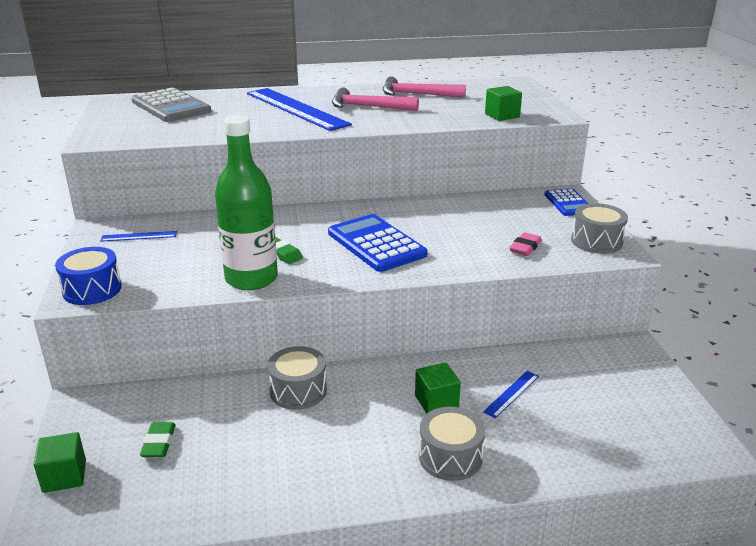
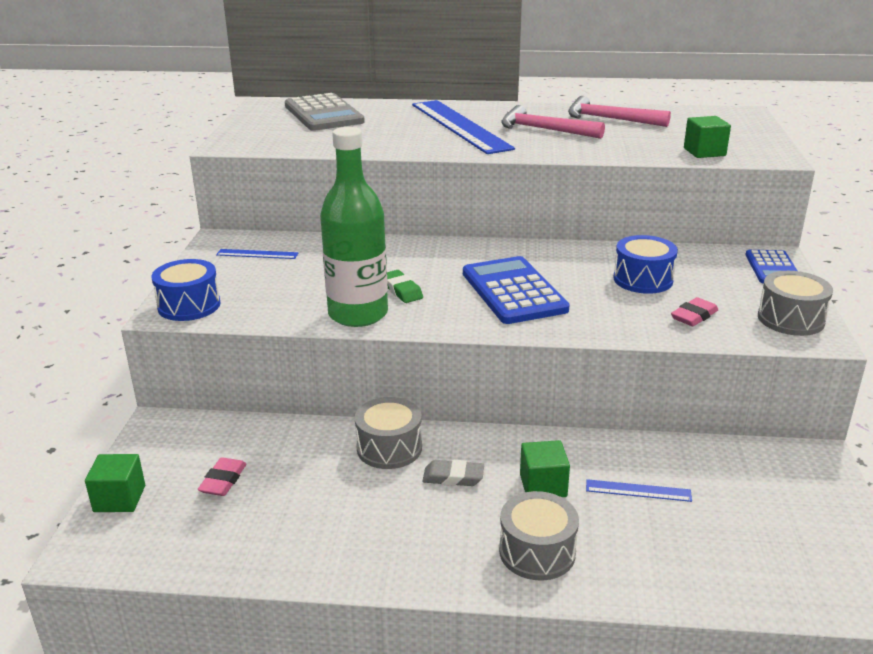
camera: 15 degrees right, 0 degrees up
green eraser [140,422,176,457] -> pink eraser [198,457,246,496]
blue ruler [483,371,539,418] -> blue ruler turned 45 degrees clockwise [586,479,692,502]
none -> grey eraser [422,460,484,486]
none -> blue drum [613,235,678,294]

